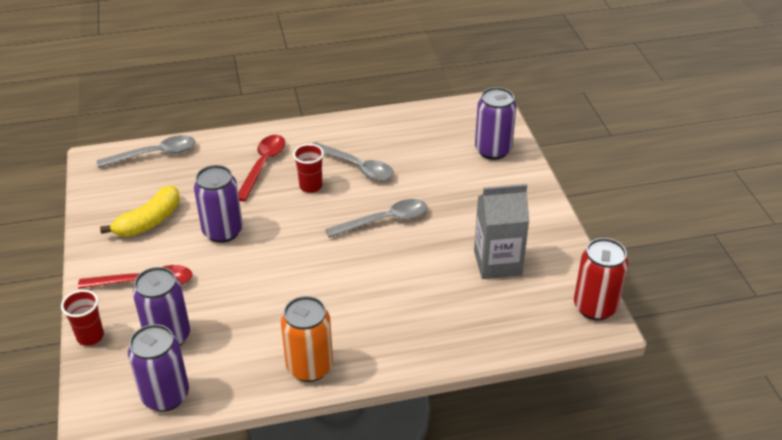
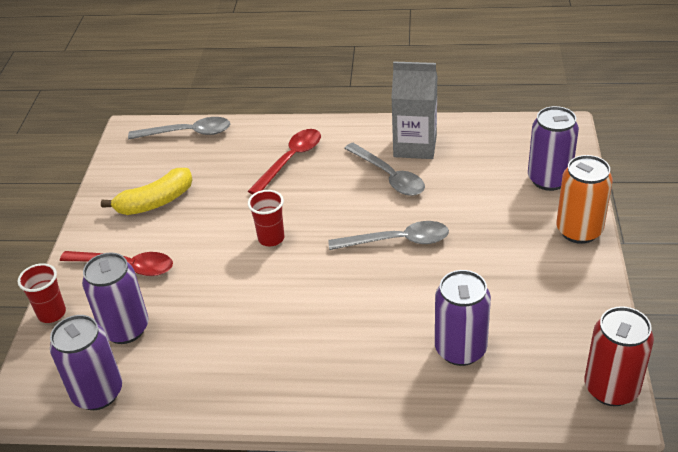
camera: 20 degrees right, 0 degrees up
purple can [194,165,243,243] -> purple can moved to [435,270,491,366]
orange can [281,296,333,382] -> orange can moved to [556,155,613,244]
red cup [293,144,324,193] -> red cup moved to [248,190,284,246]
grey carton [474,184,529,279] -> grey carton moved to [391,61,438,159]

